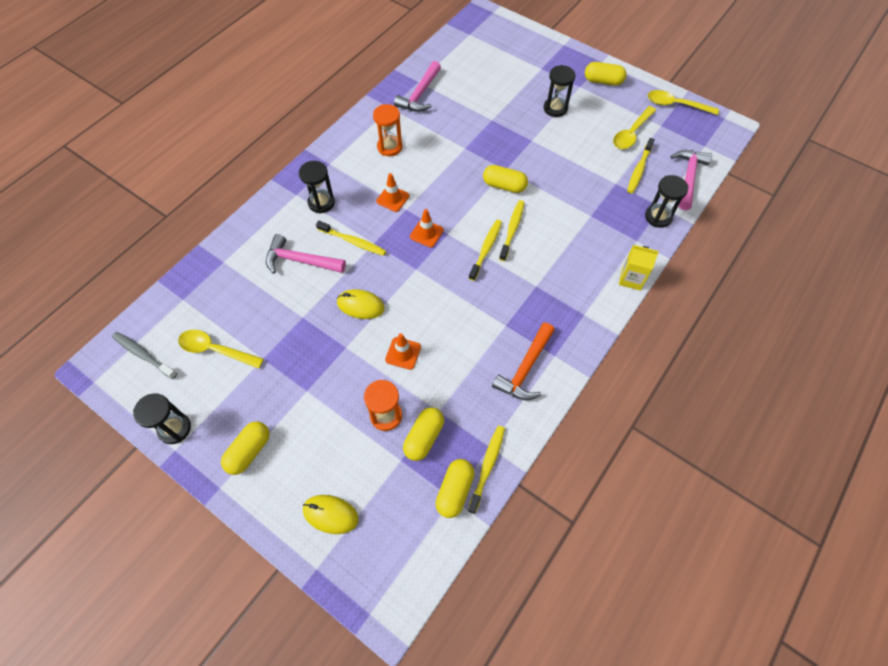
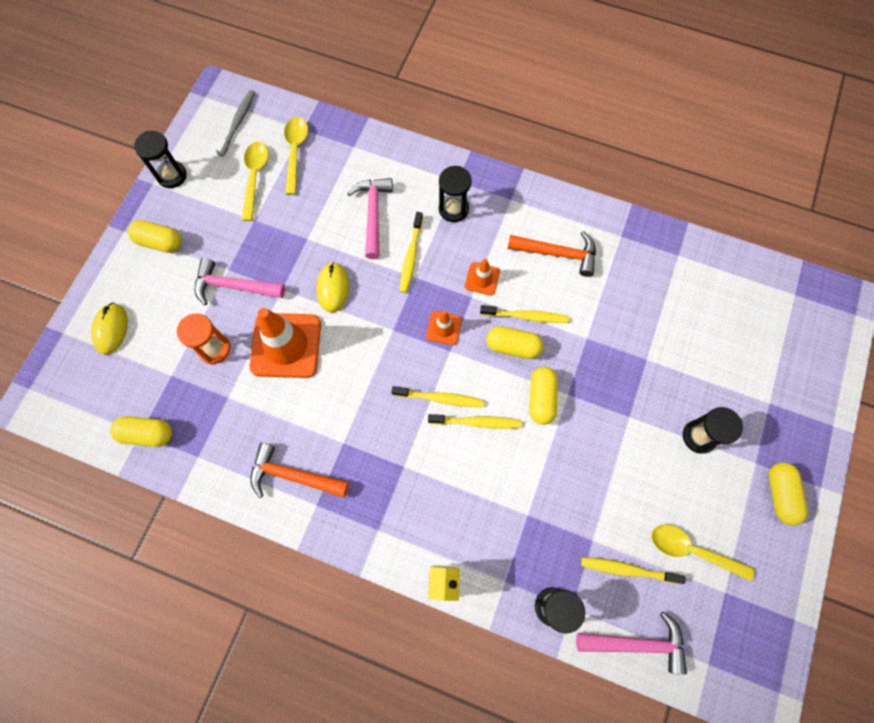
camera: 75 degrees right, 10 degrees up
orange hourglass [373,104,402,156] -> orange hammer [508,231,596,277]
orange traffic cone [385,333,421,370] -> orange traffic cone [249,308,321,378], size x2.06
pink hammer [394,61,441,112] -> pink hammer moved to [195,258,285,305]
yellow capsule [403,407,444,461] -> yellow capsule moved to [486,326,543,359]
yellow toothbrush [468,426,505,514] -> yellow toothbrush moved to [480,305,569,323]
yellow spoon [648,90,719,115] -> yellow spoon moved to [284,117,308,195]

